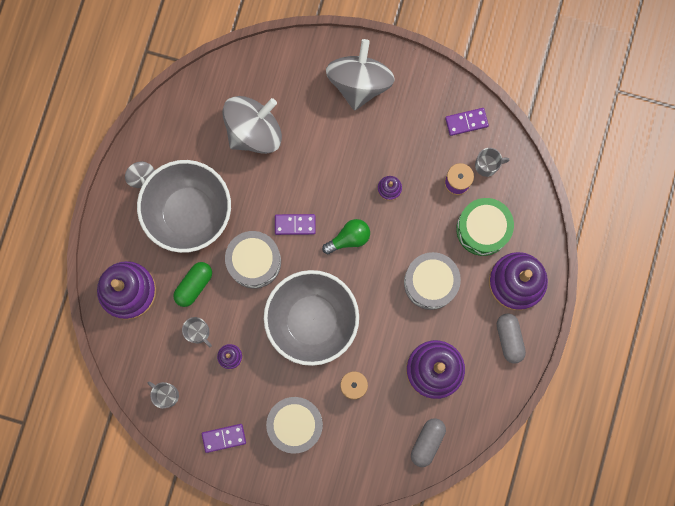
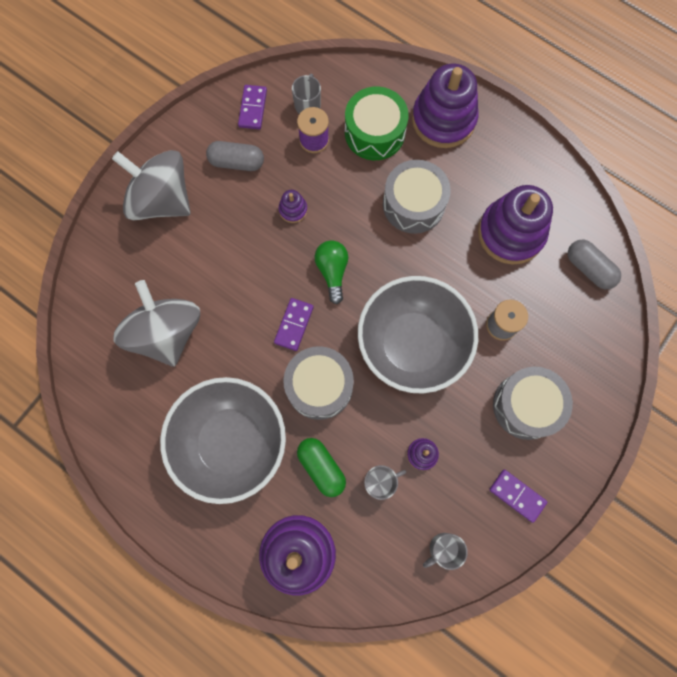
camera: 70 degrees left, 5 degrees down
grey spinning top [125,162,155,188] -> none
purple domino [202,424,246,453] -> purple domino turned 60 degrees counterclockwise [489,469,547,523]
grey capsule [497,313,526,363] -> grey capsule moved to [206,141,264,171]

